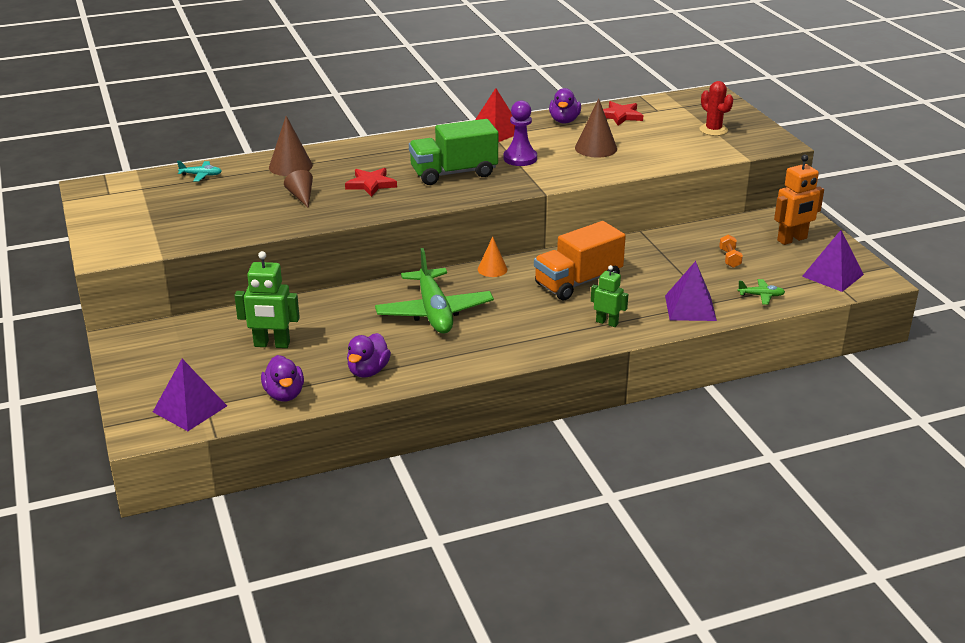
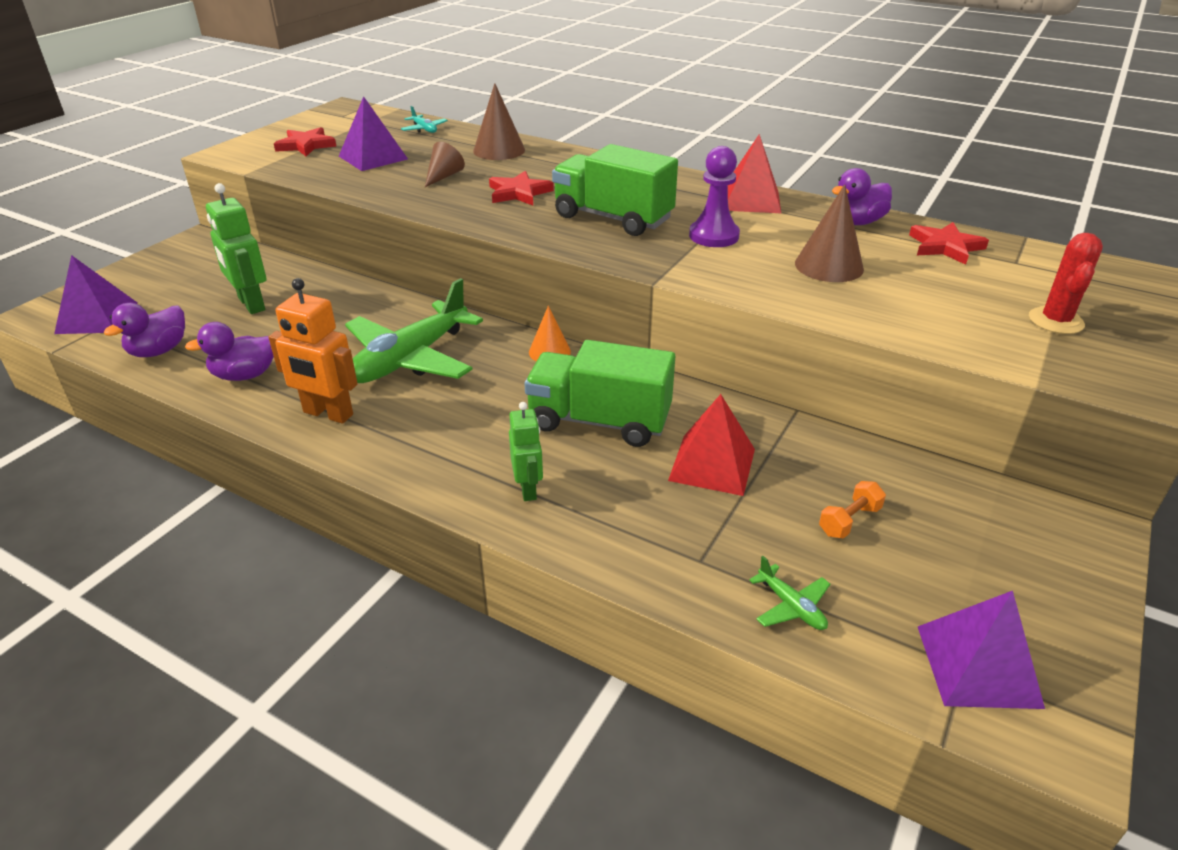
camera: 50 degrees right, 5 degrees up
orange truck [534,221,626,300] -> green truck [525,340,675,447]
purple pyramid [665,261,717,321] -> purple pyramid moved to [339,96,408,171]
orange robot [774,155,824,245] -> orange robot moved to [269,278,358,424]
none -> red star [274,127,336,156]
none -> red pyramid [668,394,755,496]

